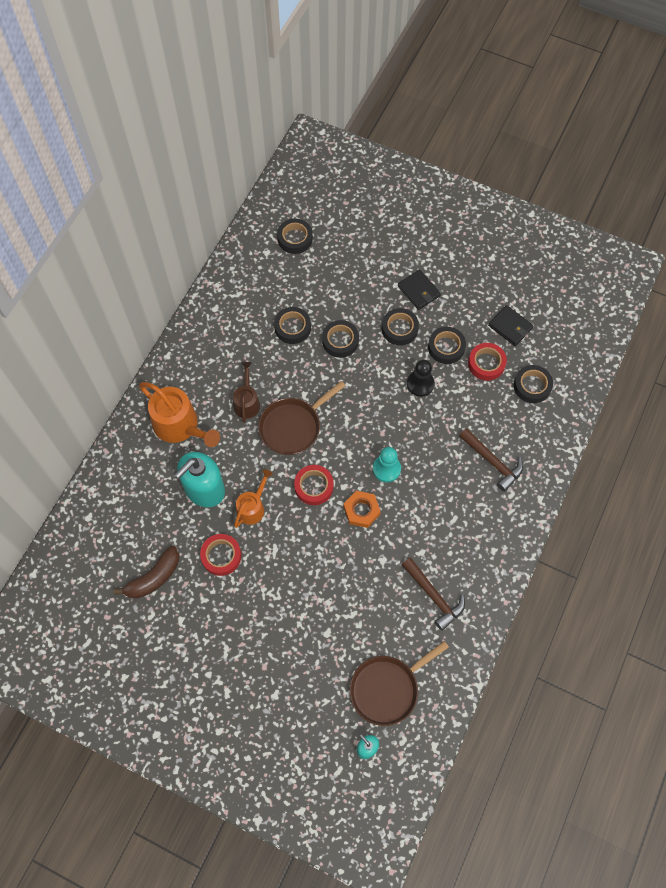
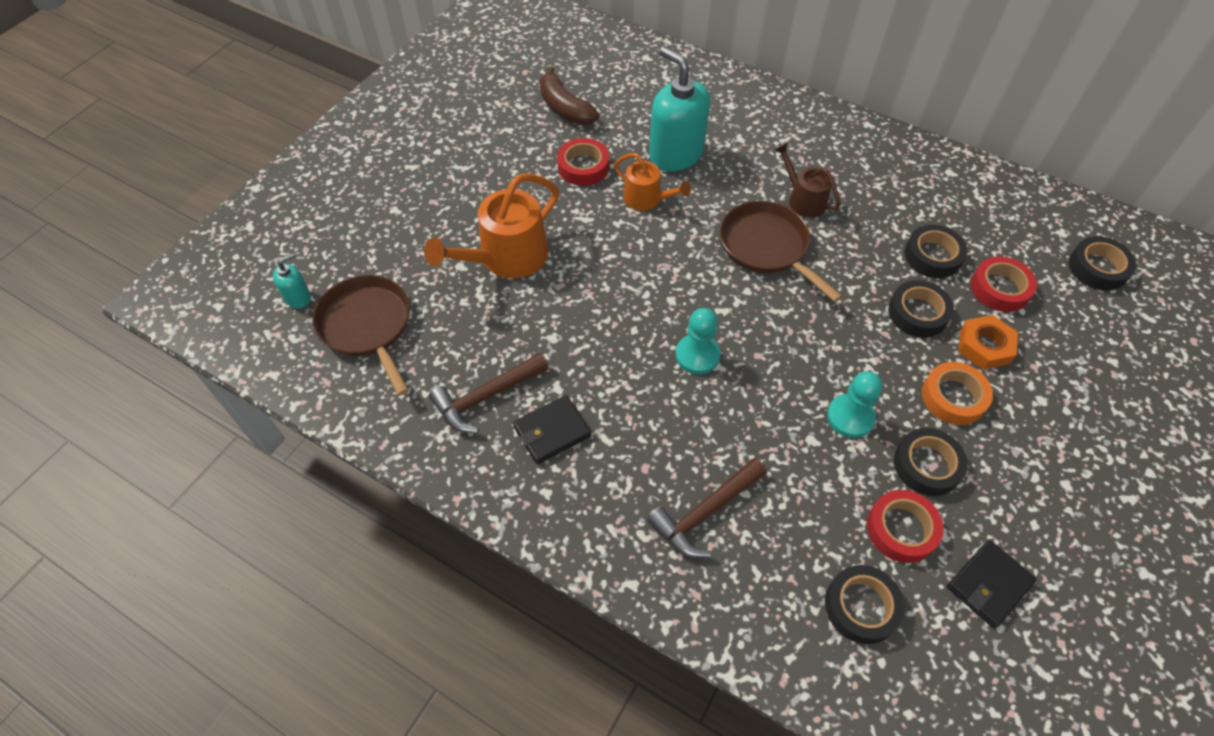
camera: 95 degrees right, 10 degrees down
orange watering can [139,382,220,447] -> orange watering can moved to [424,173,559,278]
brown watering can [233,362,260,423] -> brown watering can turned 135 degrees counterclockwise [774,143,840,218]
red tape [294,465,333,505] -> red tape moved to [971,256,1037,312]
orange nut [344,491,381,528] -> orange nut moved to [958,315,1018,370]
black tape [382,308,419,345] -> orange tape [922,362,993,425]
black wallet [398,270,441,310] -> black wallet moved to [513,395,591,464]
black pawn [407,360,434,397] -> turquoise pawn [827,371,882,438]

